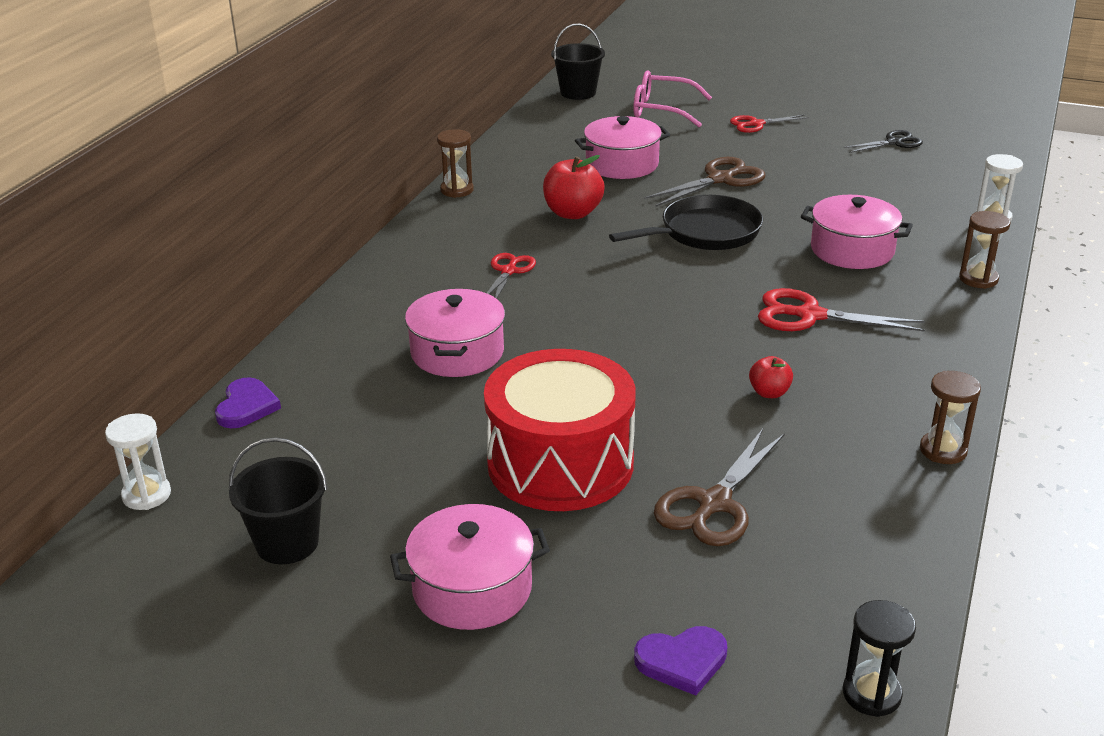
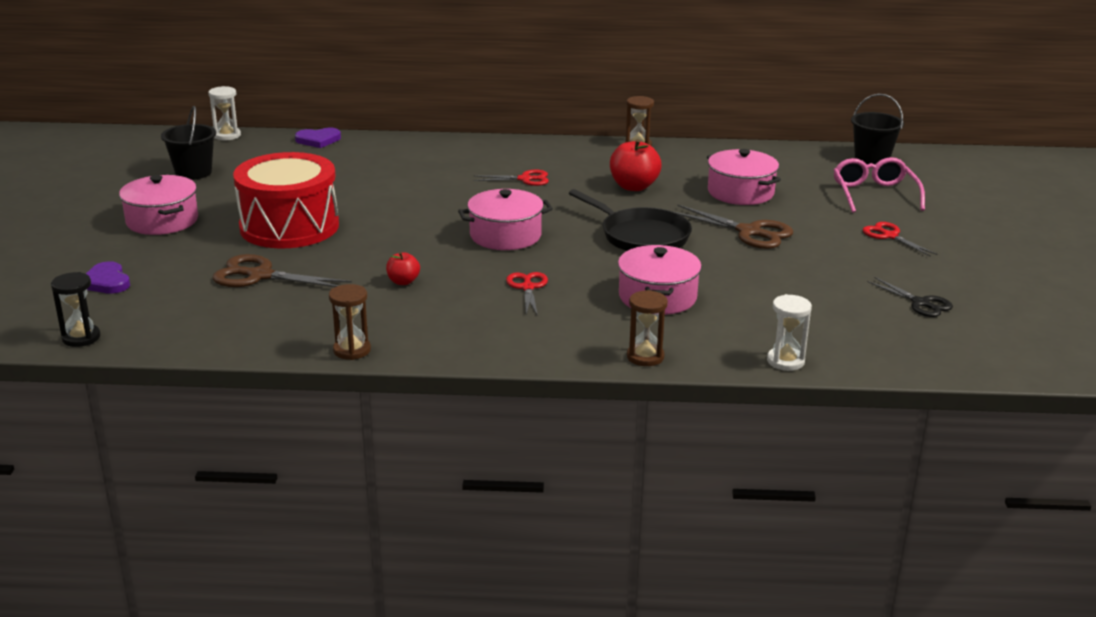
camera: 70 degrees right, 5 degrees down
pink pot [405,289,505,377] -> pink pot moved to [458,189,553,250]
red scissors [758,288,925,332] -> red scissors [506,272,548,316], size x0.64

